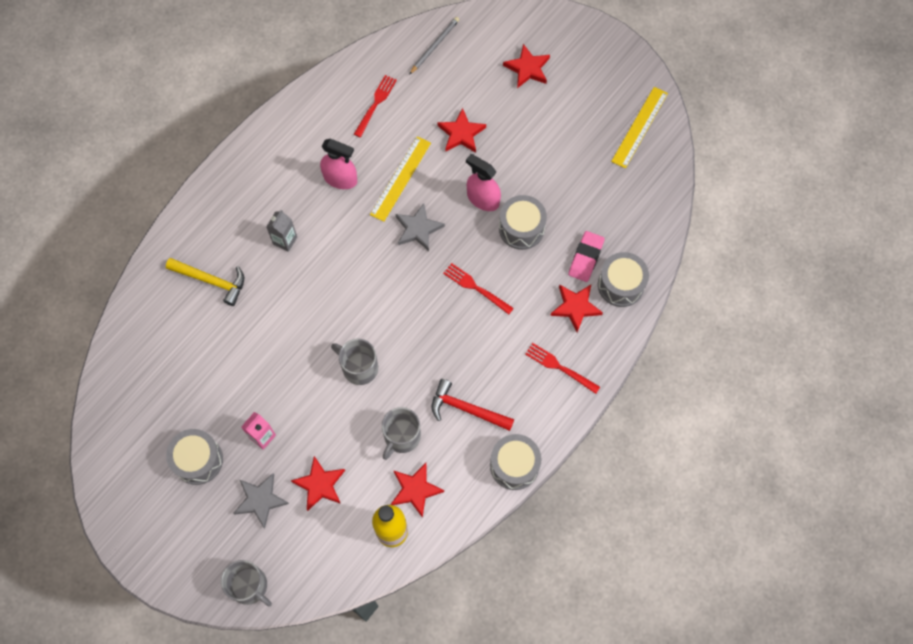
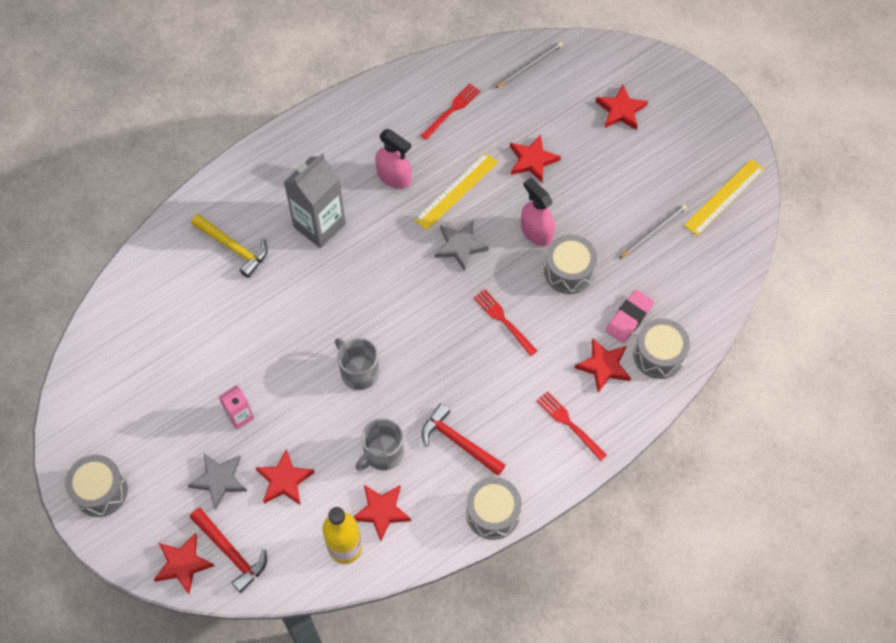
camera: 15 degrees right, 5 degrees down
grey drum [166,429,223,485] -> grey drum moved to [65,455,128,517]
grey mug [221,560,272,606] -> red star [153,534,214,594]
grey carton [266,210,297,252] -> grey carton [284,153,346,248], size x1.94
none -> red hammer [190,508,267,593]
none -> grey pencil [619,204,687,259]

